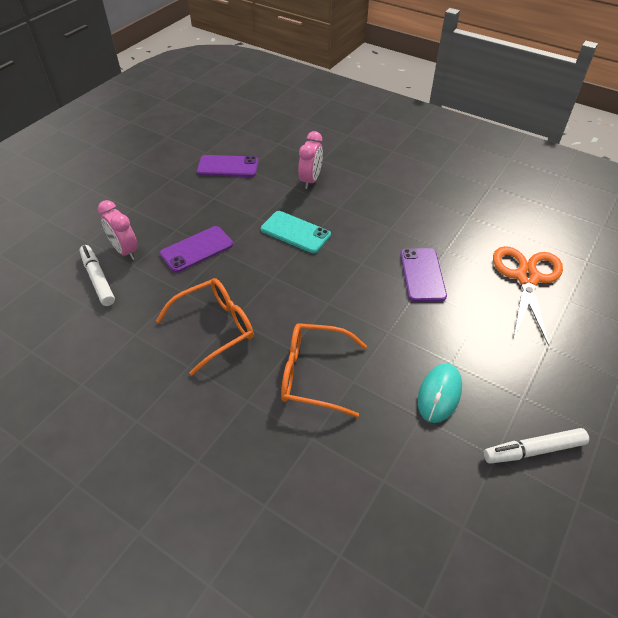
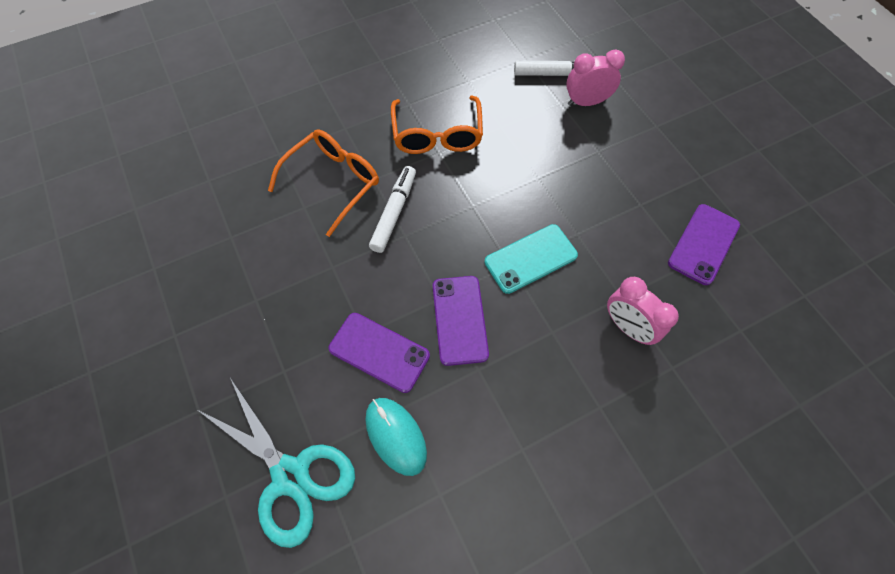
camera: 120 degrees right, 15 degrees up
purple phone [160,226,233,273] -> purple phone moved to [433,276,489,366]
turquoise mouse [418,363,462,423] -> turquoise mouse moved to [365,398,427,476]
white marker [484,428,589,464] -> white marker moved to [369,166,416,253]
orange scissors [493,246,563,346] -> turquoise scissors [196,377,355,548]

